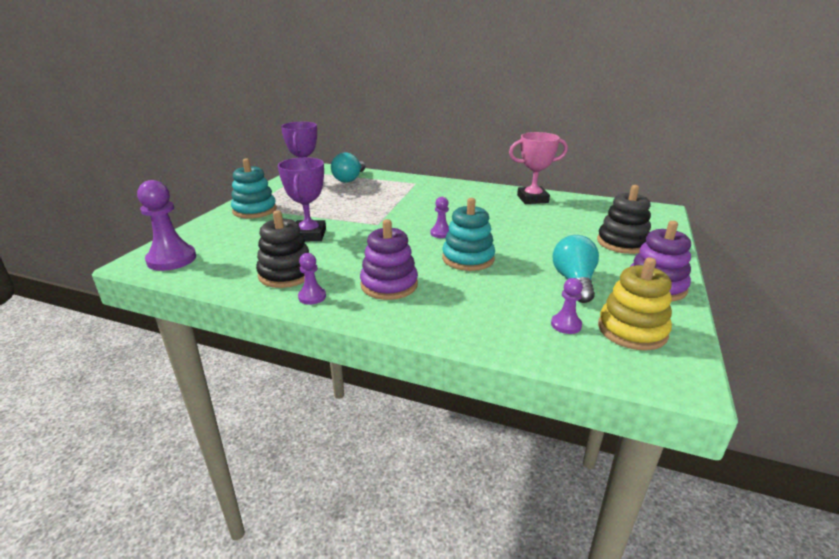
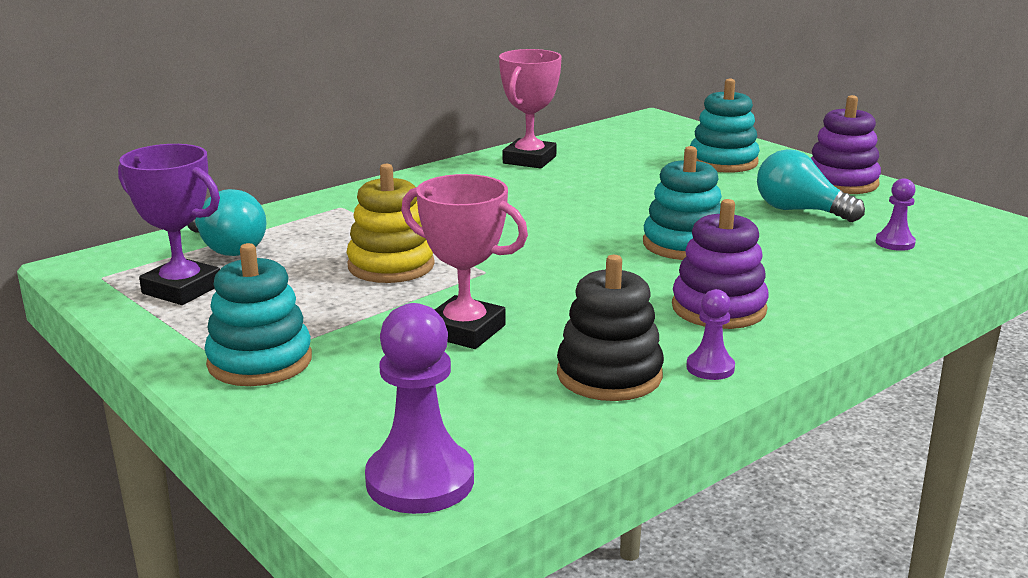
camera: 60 degrees left, 5 degrees down
purple trophy [278,157,326,241] -> pink trophy [401,174,528,349]
purple pawn [430,197,449,238] -> none
black stacking toy [597,185,651,254] -> turquoise stacking toy [690,78,760,173]
yellow stacking toy [598,257,672,351] -> yellow stacking toy moved to [347,164,435,283]

